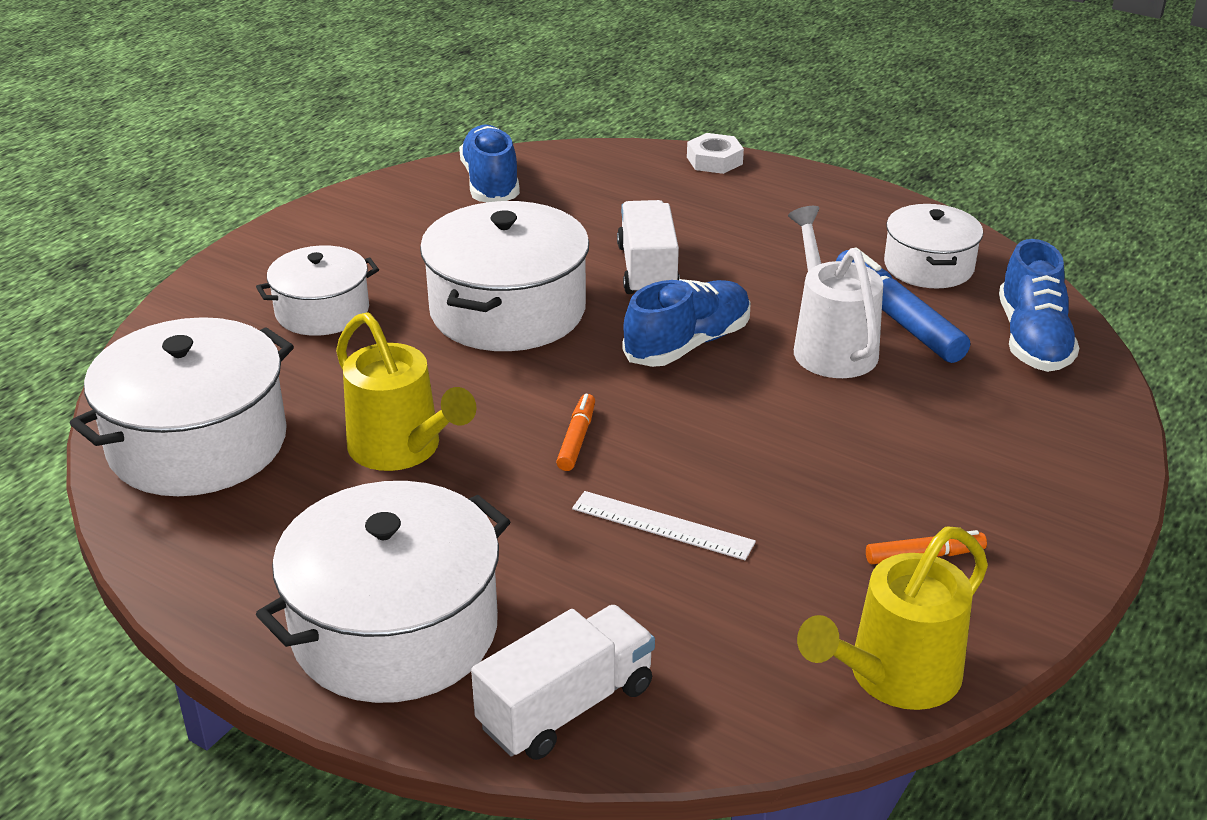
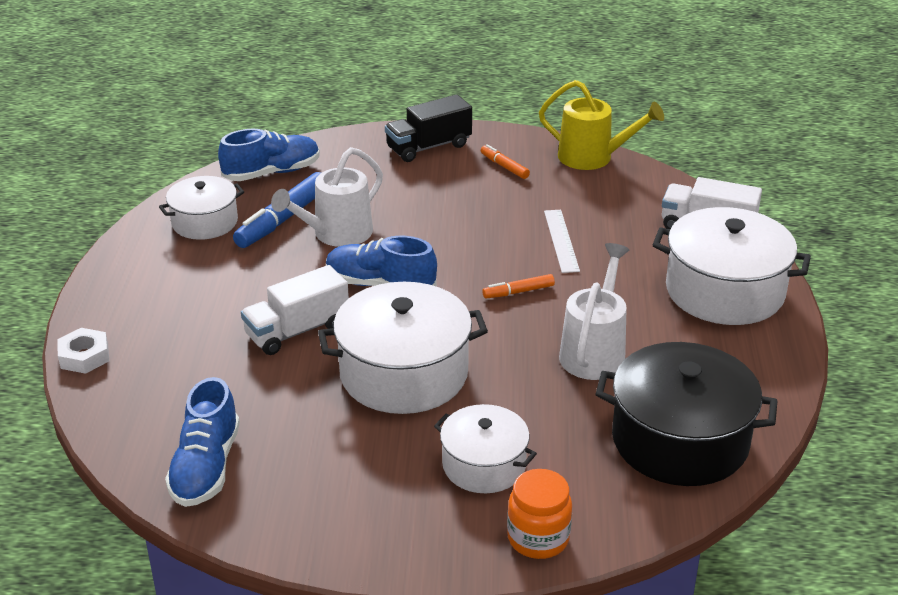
camera: 120 degrees left, 0 degrees up
white pot [70,317,294,496] -> black pot [596,342,777,486]
yellow watering can [336,312,476,471] -> white watering can [559,243,629,380]
blue shoe [459,125,520,202] -> blue shoe turned 45 degrees counterclockwise [165,377,240,507]
none -> black truck [385,94,472,162]
none -> orange jar [507,469,572,559]

